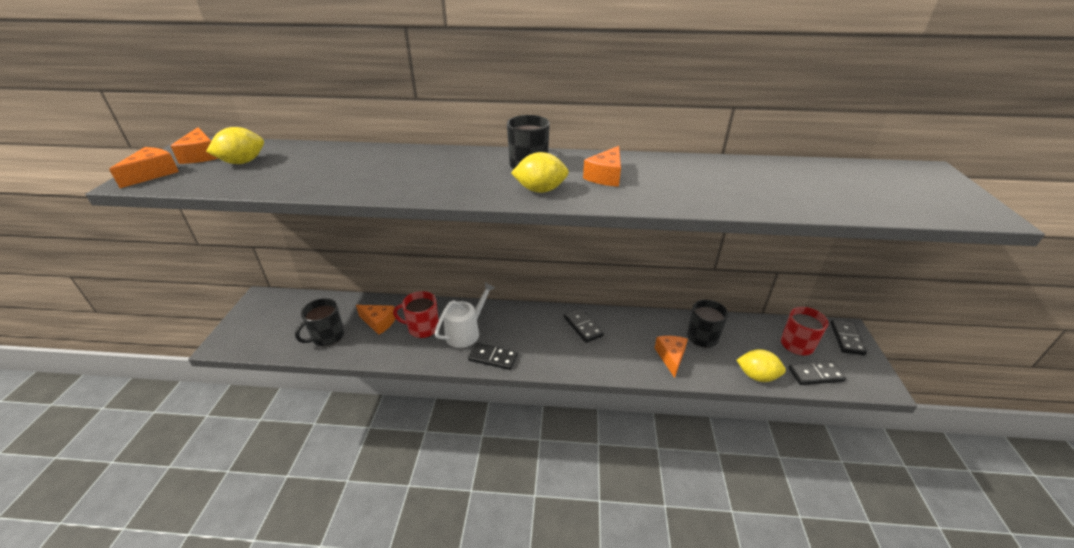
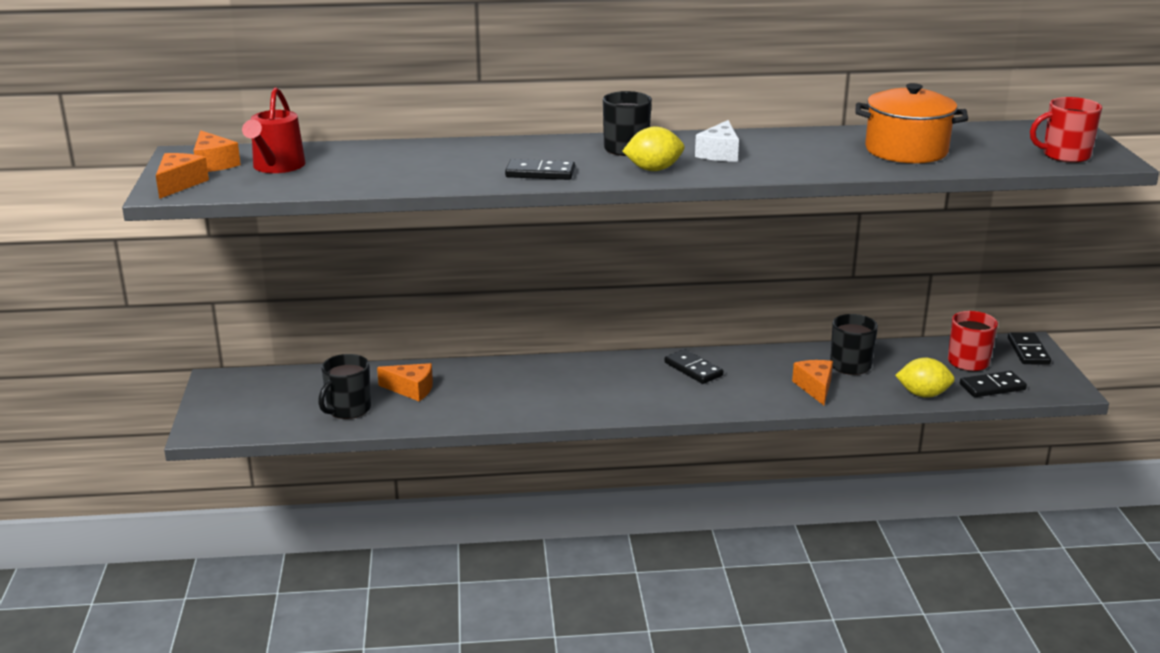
camera: 10 degrees left, 10 degrees down
yellow lemon [206,127,264,164] -> red watering can [242,87,305,173]
red mug [393,291,439,338] -> red mug moved to [1030,97,1102,163]
white watering can [435,282,495,348] -> none
black domino [468,342,518,370] -> black domino moved to [505,159,575,180]
orange cheese [583,146,621,187] -> white cheese [695,120,739,161]
none -> orange pot [855,83,968,163]

